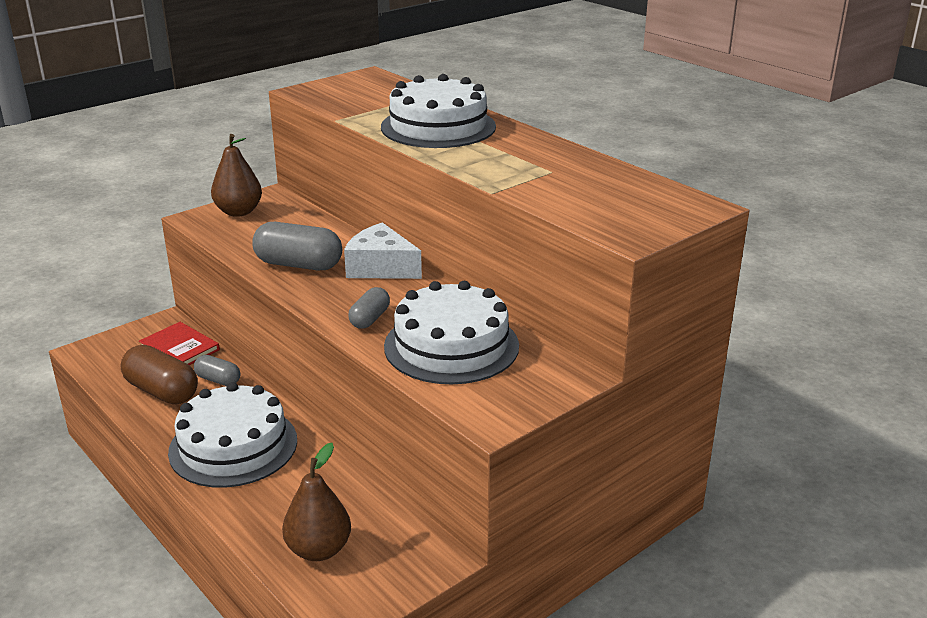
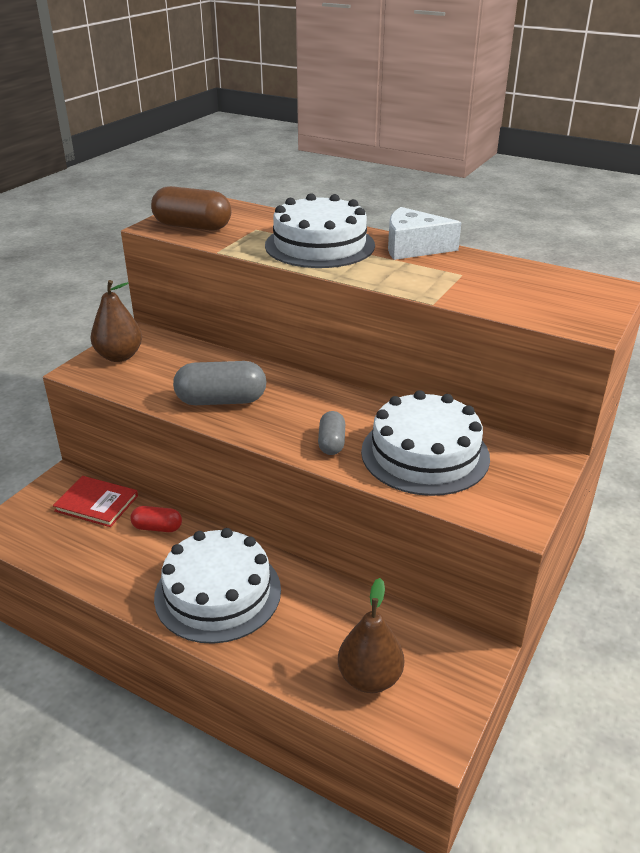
camera: 20 degrees left, 5 degrees up
brown capsule [121,345,198,404] -> brown capsule moved to [151,186,231,231]
grey capsule [194,355,240,386] -> red capsule [130,506,182,532]
white cheese [344,222,422,279] -> white cheese moved to [388,207,461,260]

